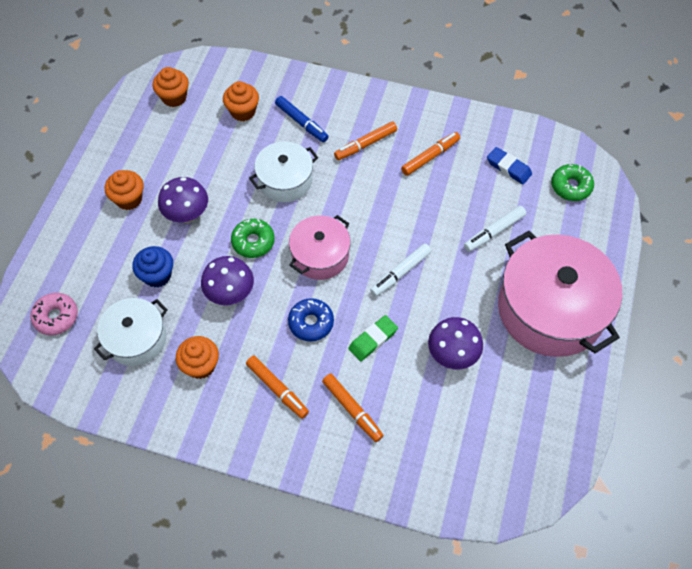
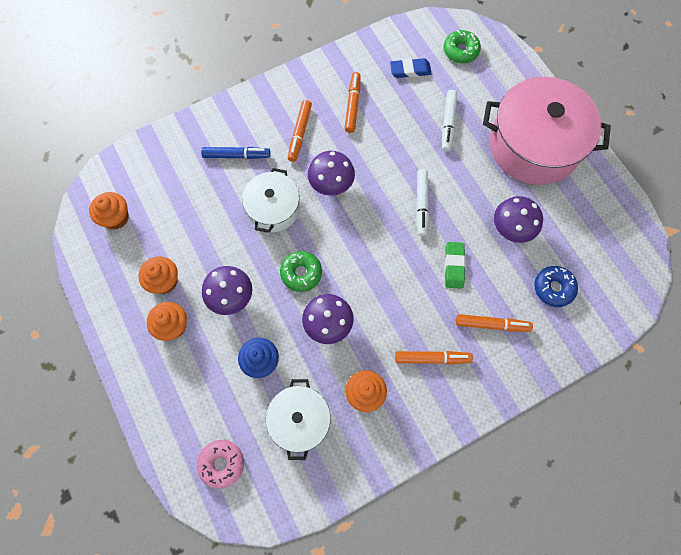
camera: 45 degrees left, 10 degrees up
orange cupcake [223,81,259,121] -> orange cupcake moved to [138,256,178,294]
blue donut [288,298,334,342] -> blue donut moved to [534,266,578,307]
pink pot [289,215,351,280] -> none
none -> purple mushroom [308,151,355,196]

